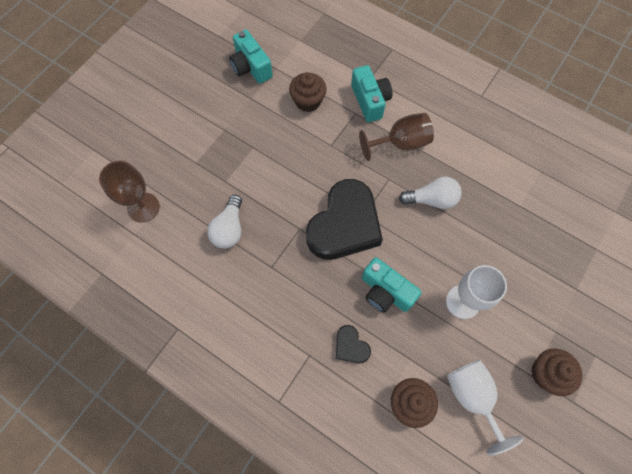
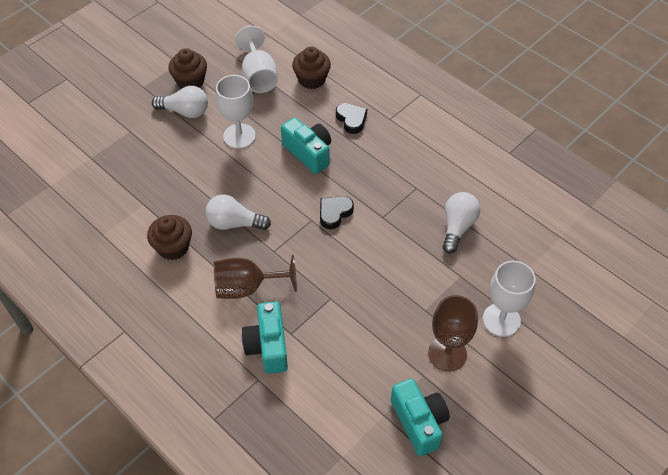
camera: 170 degrees left, 15 degrees down
brown goblet [99,161,160,223] -> brown goblet moved to [428,295,478,371]
brown cupcake [289,72,326,112] -> brown cupcake moved to [147,215,192,260]
black heart [306,179,383,260] -> black heart [320,196,354,229], size x0.44
none -> white light bulb [152,86,208,118]
none -> white goblet [483,261,536,337]

